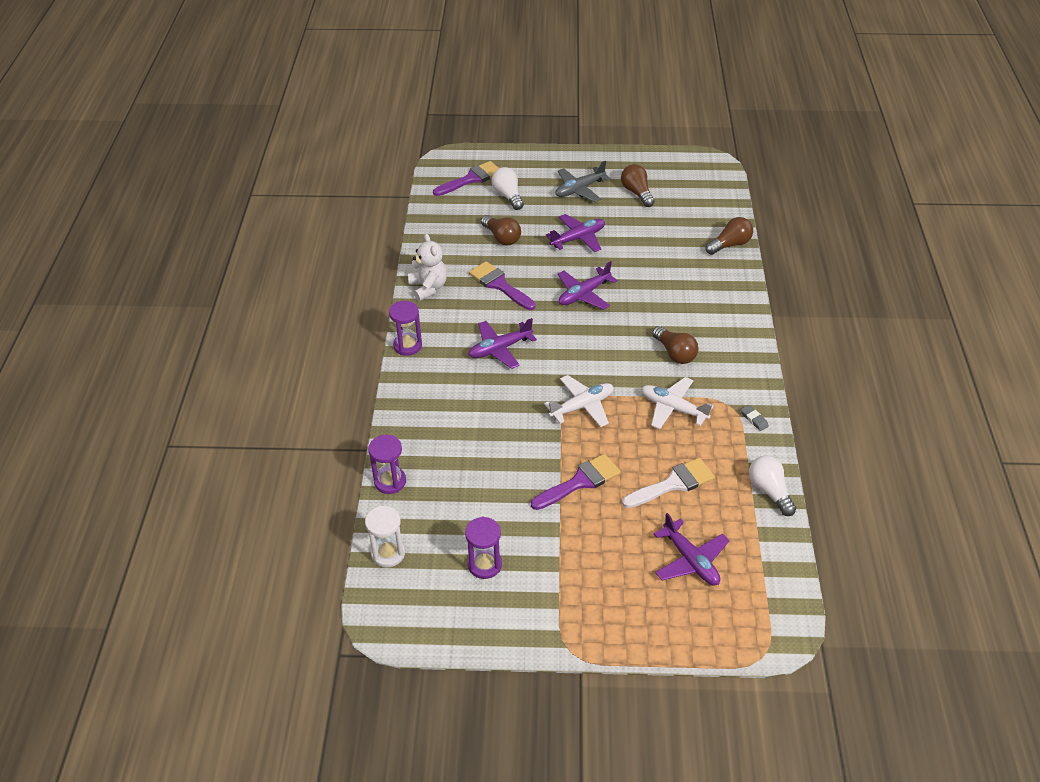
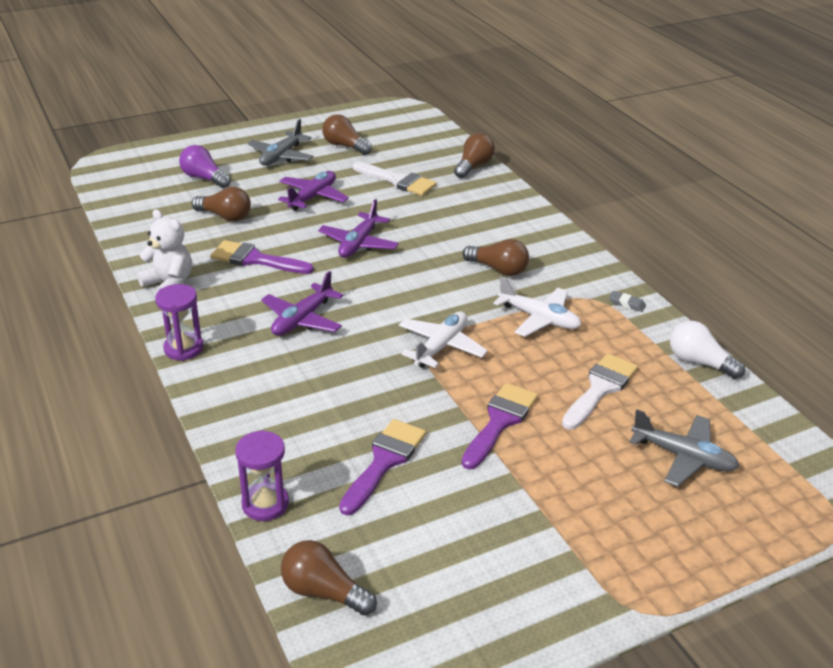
camera: 30 degrees left, 10 degrees down
white hourglass [365,506,405,568] -> brown light bulb [281,540,377,616]
purple brush [433,161,499,196] -> purple brush moved to [339,419,426,515]
purple hourglass [465,517,502,579] -> none
white light bulb [491,167,524,210] -> purple light bulb [179,145,231,188]
white plane [641,377,714,429] -> white plane turned 150 degrees counterclockwise [493,277,581,337]
purple plane [654,513,730,585] -> grey plane [629,409,739,487]
none -> white brush [353,162,437,196]

